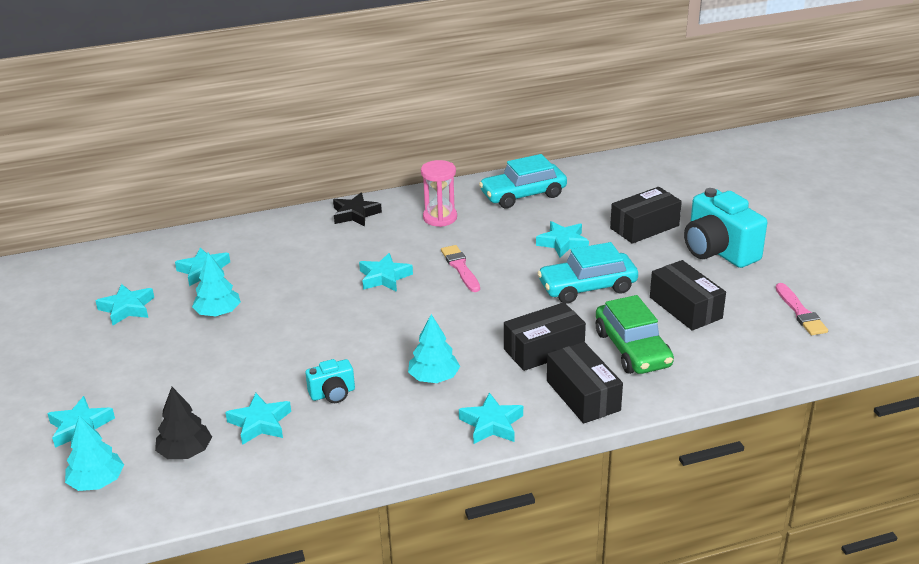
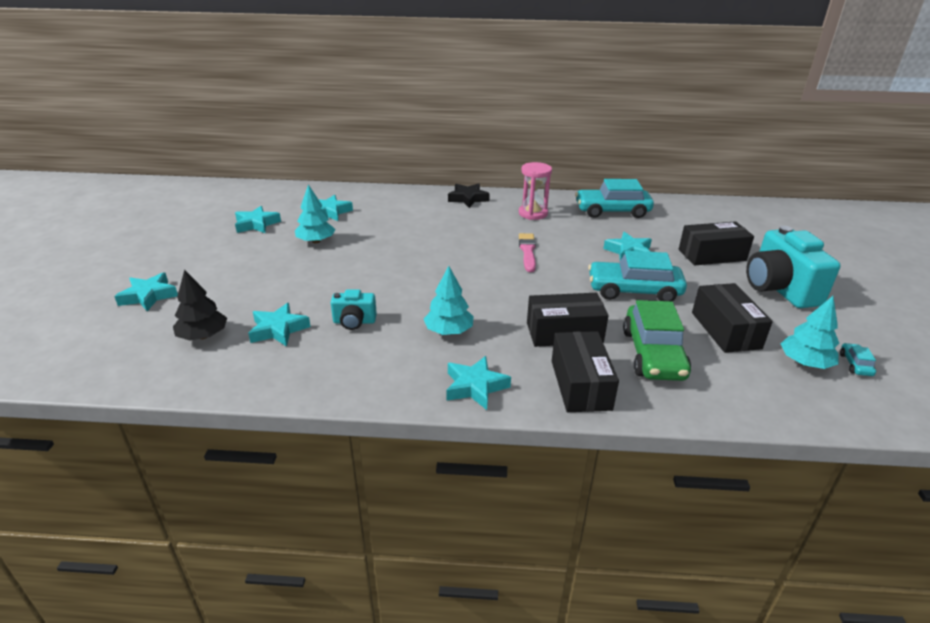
camera: 20 degrees right, 0 degrees up
turquoise tree [65,416,124,491] -> turquoise tree moved to [781,296,839,369]
turquoise star [359,253,413,292] -> none
pink brush [776,283,828,335] -> turquoise car [840,343,876,376]

